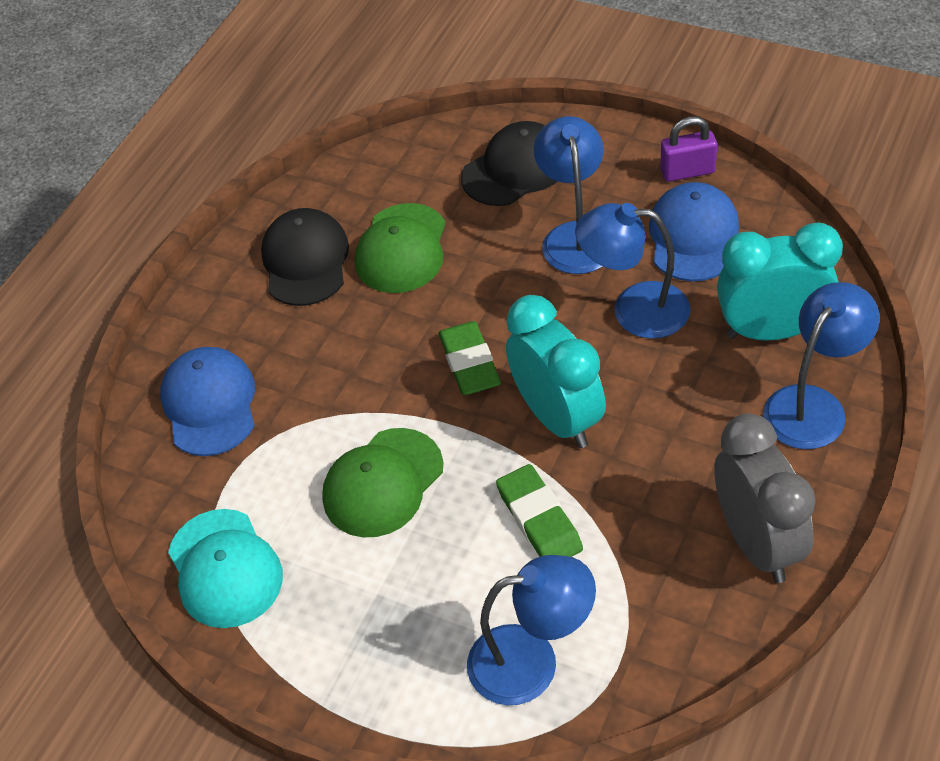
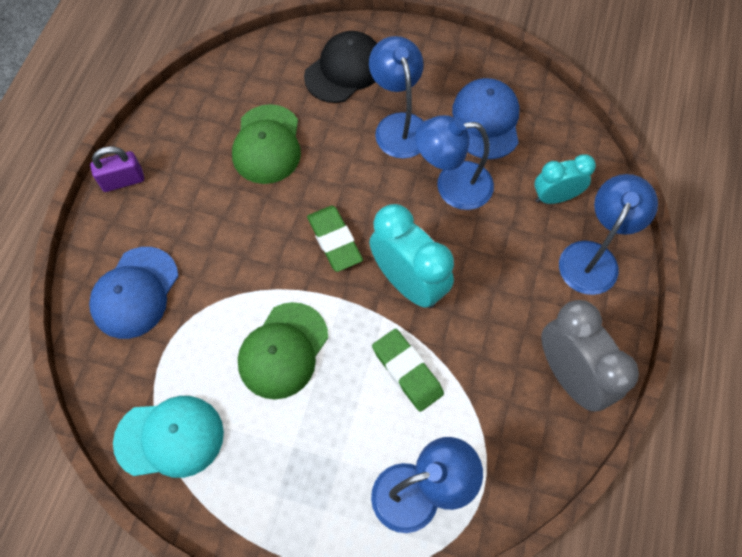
camera: 15 degrees left, 15 degrees up
blue cap [160,347,255,456] -> blue cap turned 135 degrees counterclockwise [89,247,178,339]
turquoise cap [168,509,283,628] -> turquoise cap turned 60 degrees counterclockwise [113,396,224,478]
black cap [261,208,349,306] -> none
purple padlock [660,117,717,182] -> purple padlock moved to [90,146,144,192]
turquoise clock [717,222,843,341] -> turquoise clock [534,154,596,204], size x0.62

